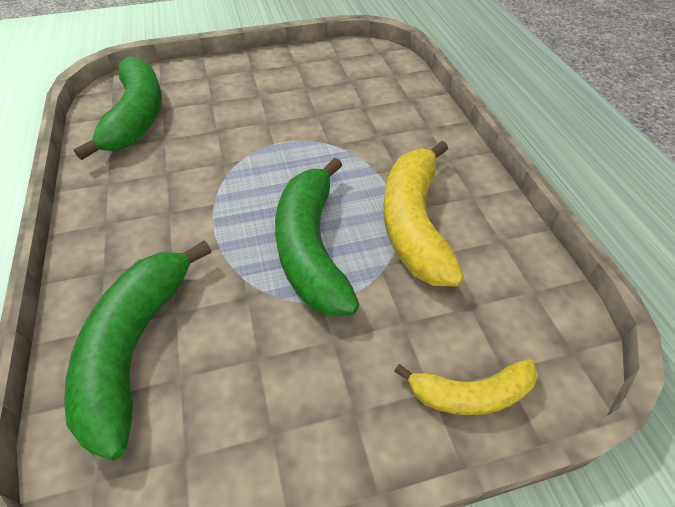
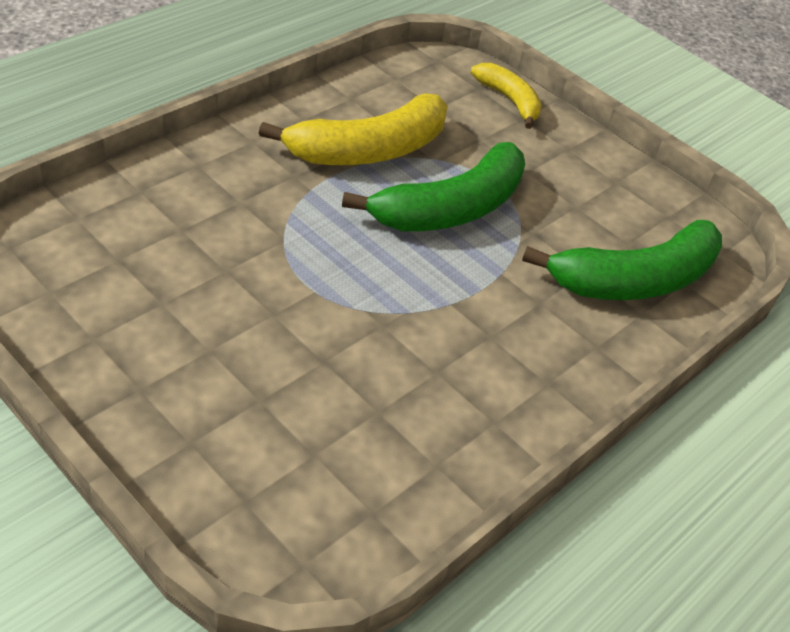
camera: 125 degrees left, 5 degrees down
green banana [74,57,162,160] -> none

